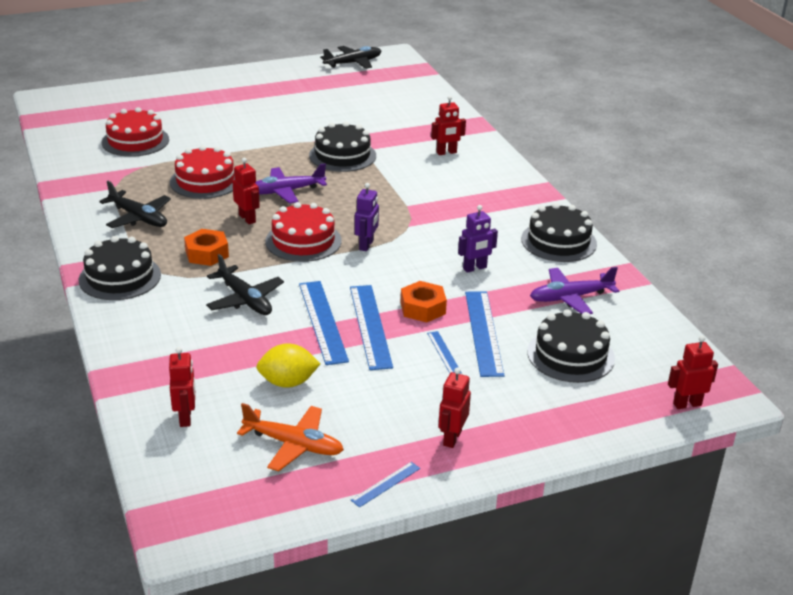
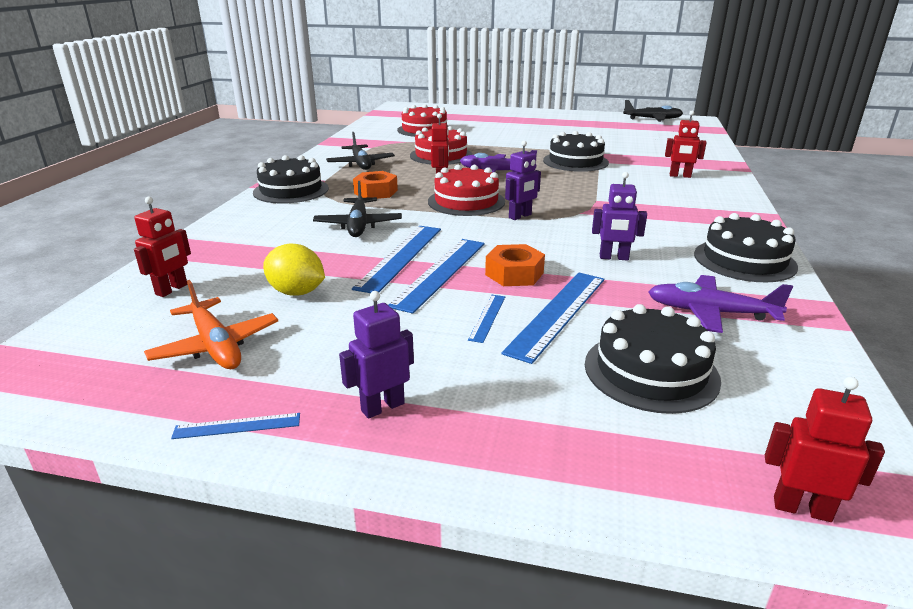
camera: 35 degrees right, 5 degrees down
red robot [438,367,471,448] -> purple robot [339,291,414,419]

